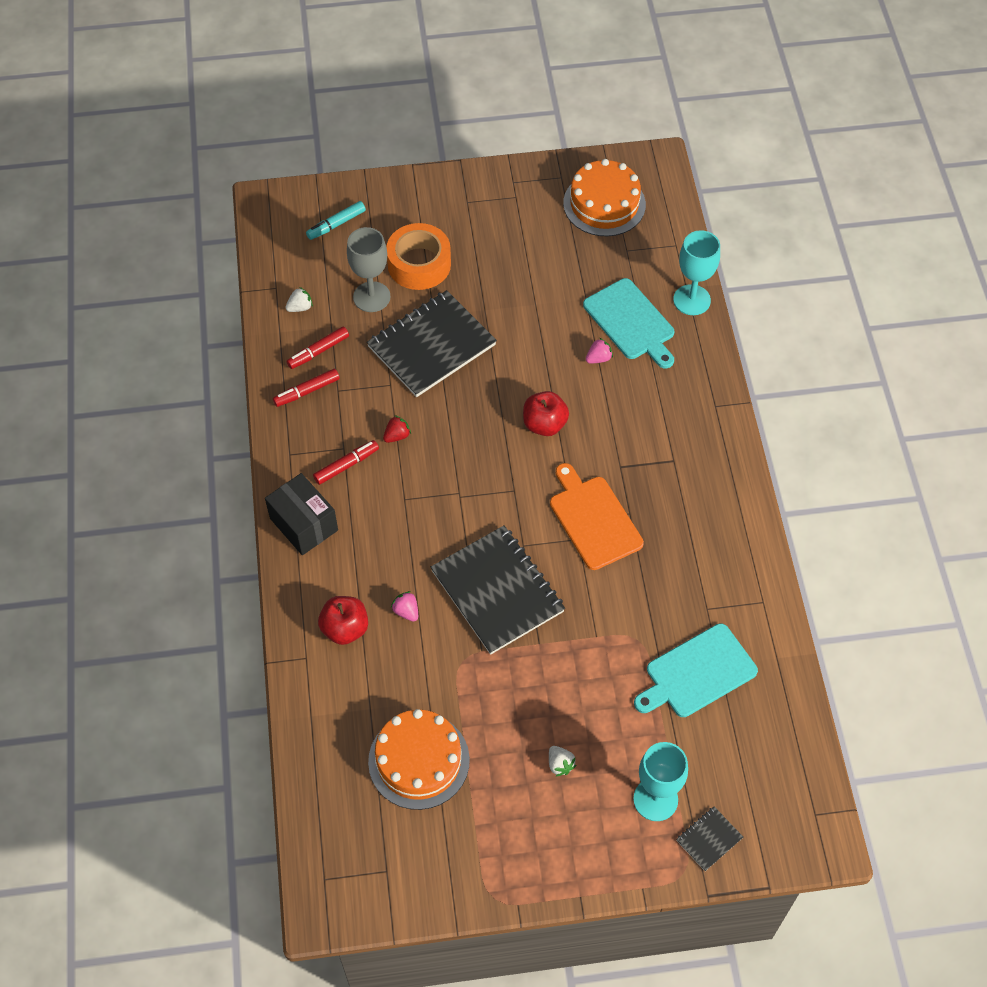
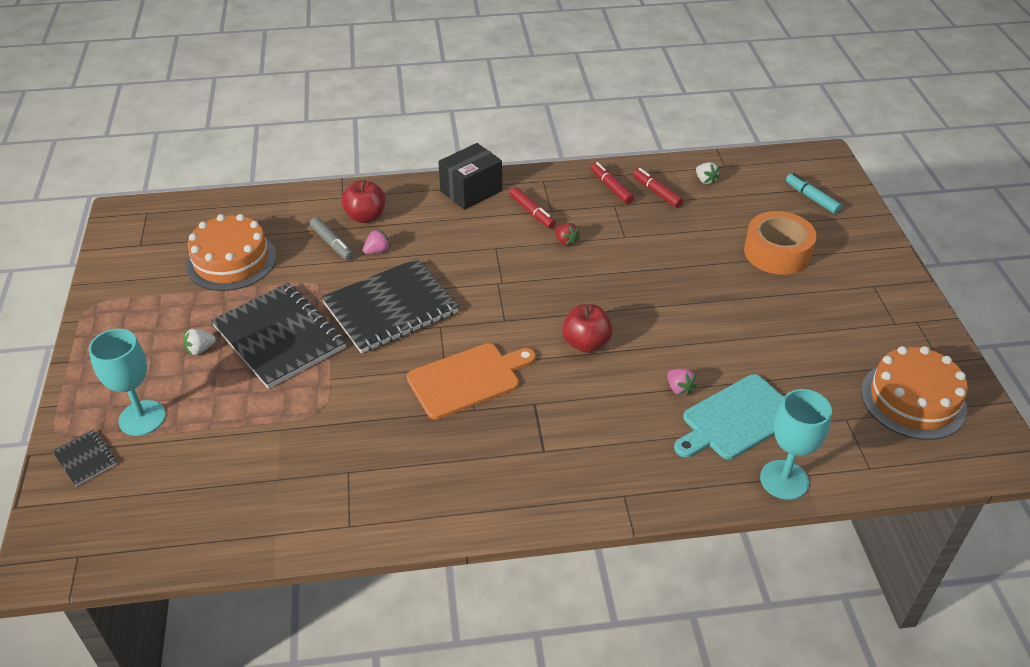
camera: 90 degrees right, 15 degrees down
grey goblet [347,227,391,312] -> none
black notebook [367,290,497,397] -> black notebook moved to [211,283,346,389]
turquoise cutting board [634,623,758,717] -> none
none -> grey marker [310,217,354,261]

